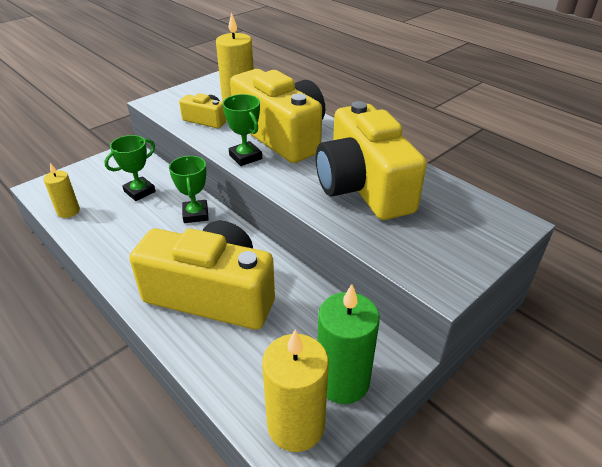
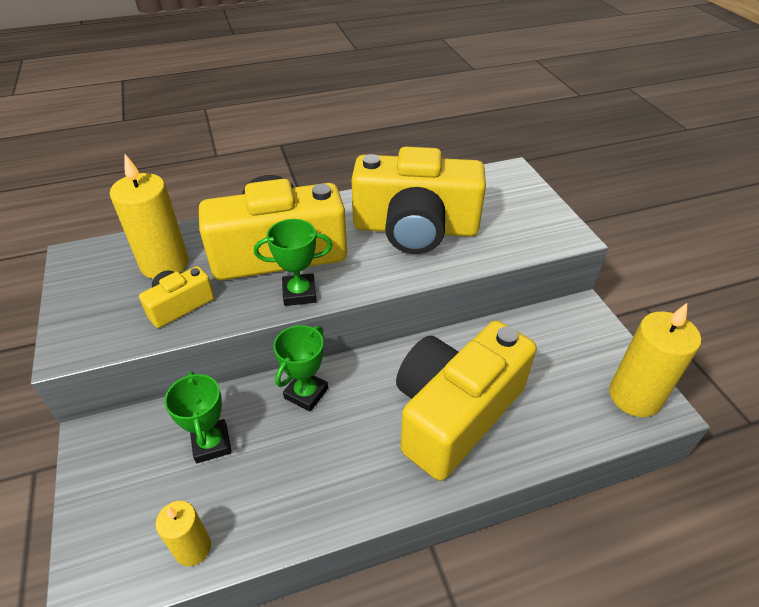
camera: 65 degrees left, 5 degrees up
green trophy [169,156,209,223] -> green trophy turned 75 degrees counterclockwise [273,325,328,412]
green candle [317,284,380,404] -> none

